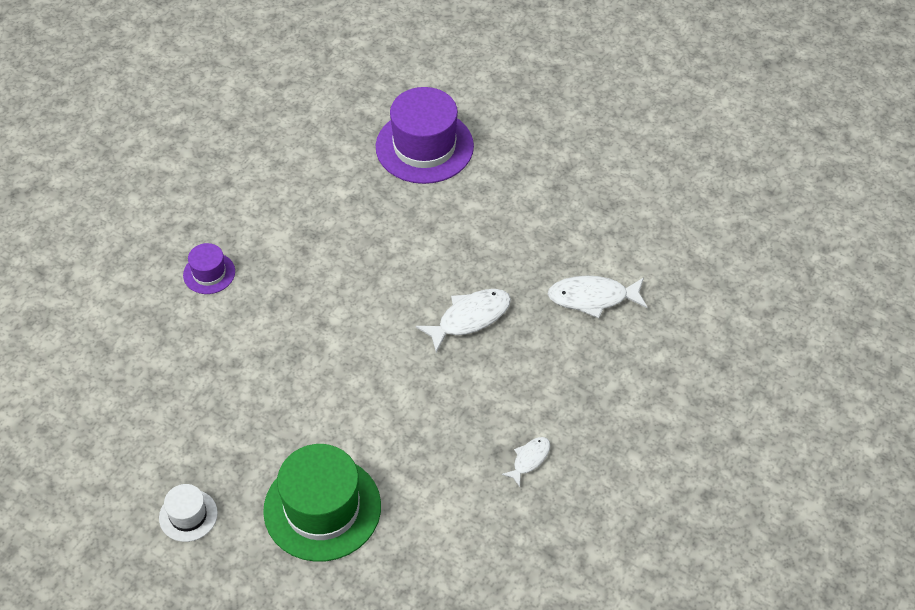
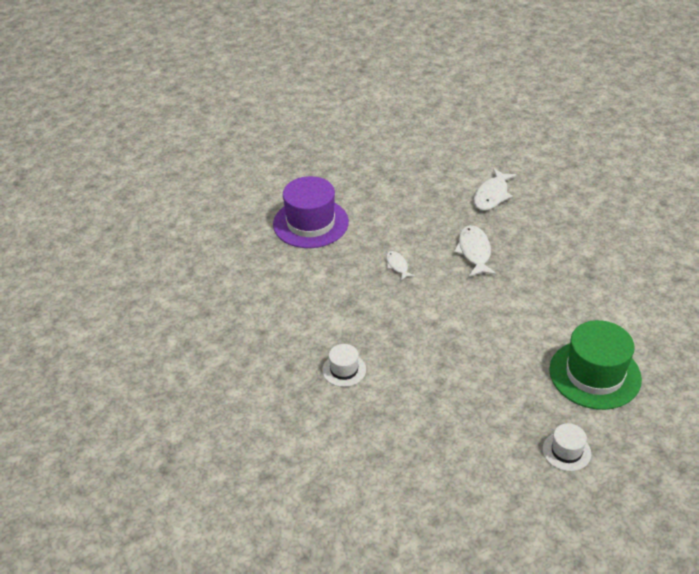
camera: 60 degrees left, 10 degrees down
purple hat [183,243,235,294] -> white hat [322,344,366,387]
white fish [501,437,550,487] -> white fish moved to [386,251,415,280]

